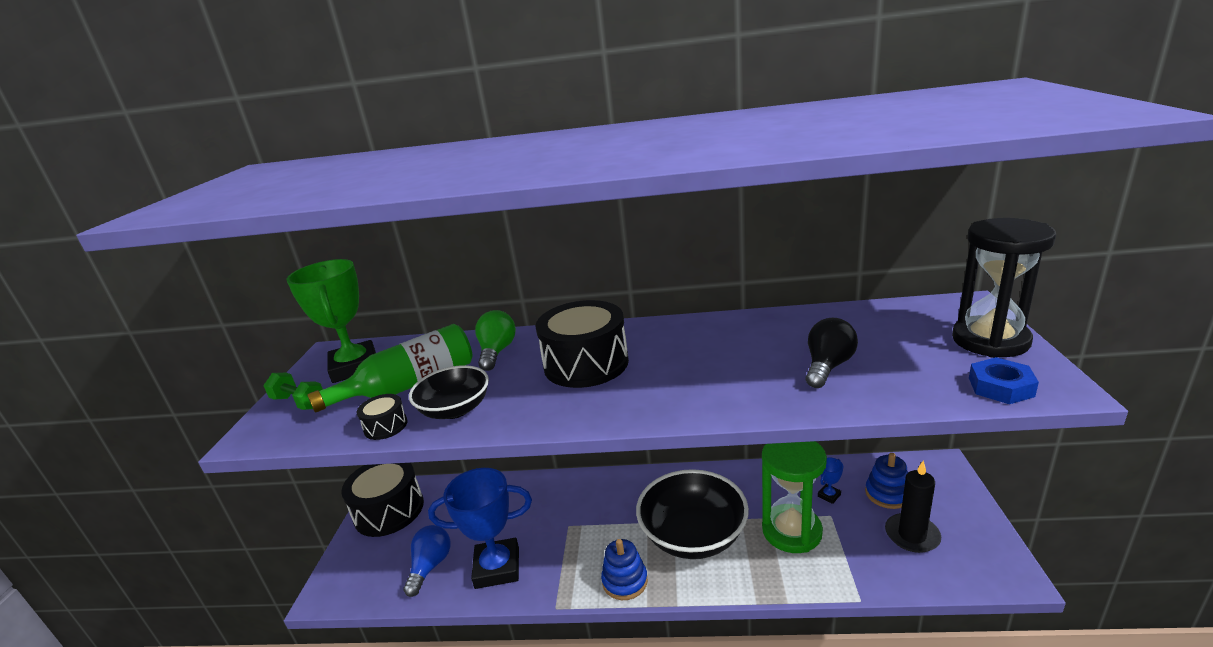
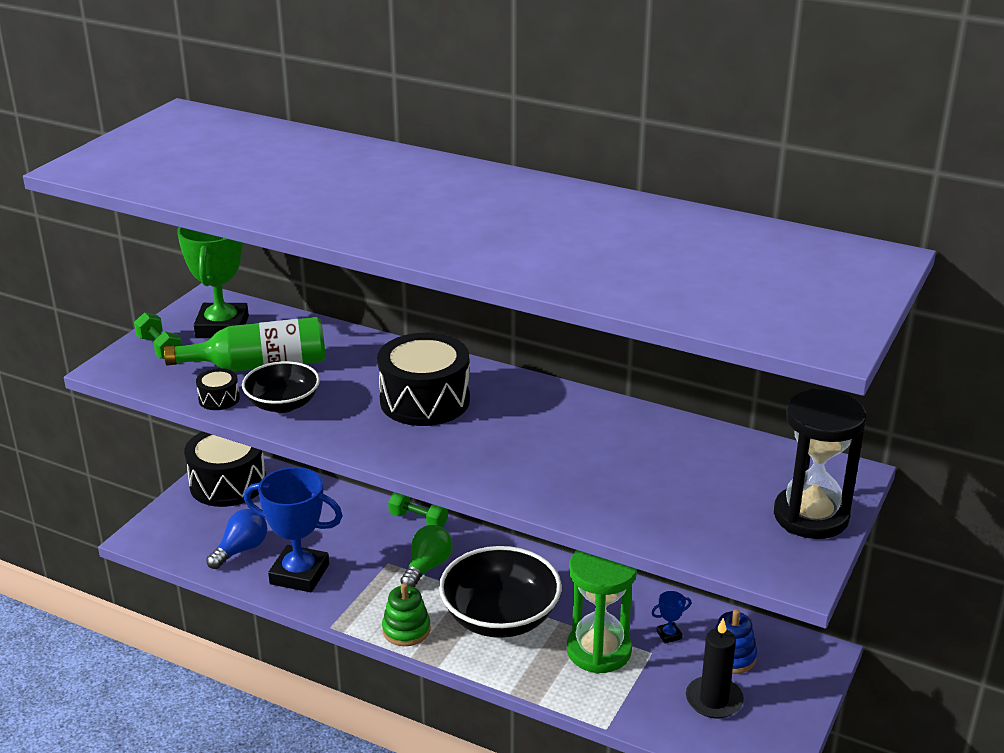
camera: 20 degrees right, 5 degrees up
green light bulb [475,310,516,371] -> green light bulb moved to [400,525,453,587]
blue stacking toy [601,539,648,600] -> green stacking toy [382,583,431,646]
black light bulb [805,318,858,388] -> none
blue nut [969,357,1039,404] -> none
none -> green dumbbell [388,492,448,528]

